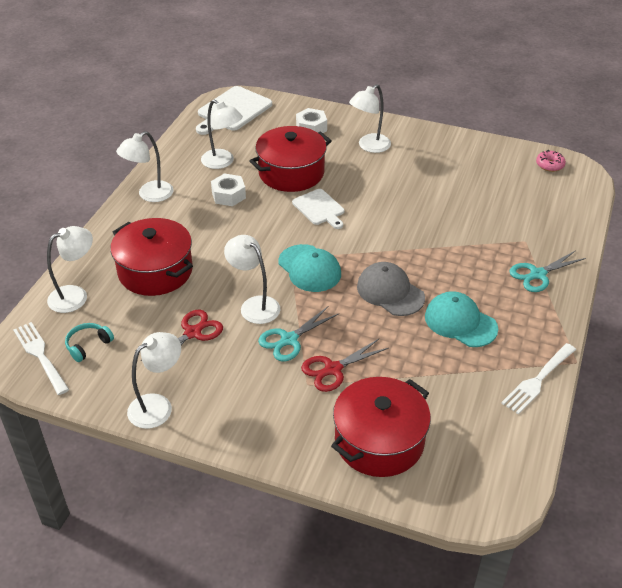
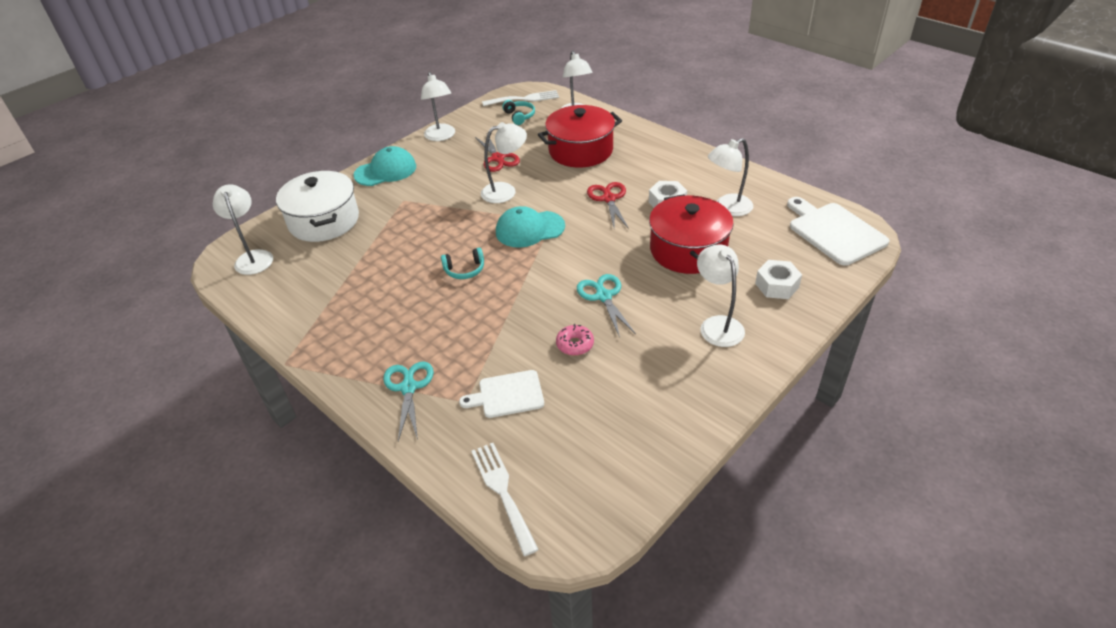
camera: 115 degrees right, 0 degrees up
white lamp [116,131,173,202] -> white lamp moved to [213,184,273,275]
turquoise scissors [258,306,338,361] -> turquoise scissors moved to [577,274,636,338]
white cutting board [292,189,345,229] -> white cutting board moved to [459,370,544,418]
red scissors [301,339,389,392] -> red scissors moved to [587,182,629,229]
red pot [331,377,431,477] -> white pot [276,171,359,242]
grey cap [357,262,425,316] -> turquoise headphones [441,248,484,279]
turquoise cap [425,291,498,347] -> turquoise cap moved to [353,146,416,186]
white fork [501,343,576,415] -> white fork moved to [471,443,539,556]
pink donut [536,150,566,172] -> pink donut moved to [556,324,594,356]

